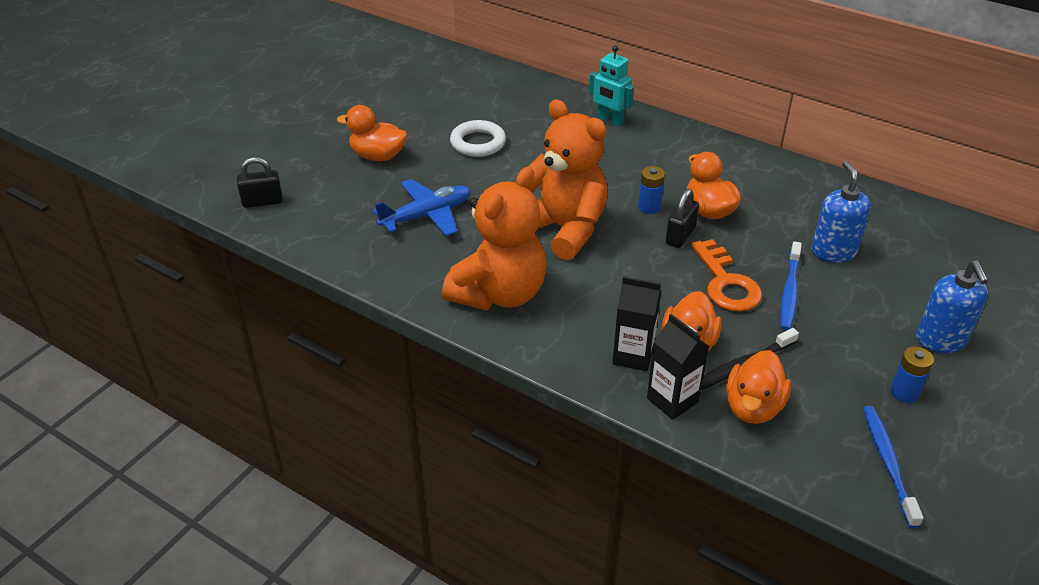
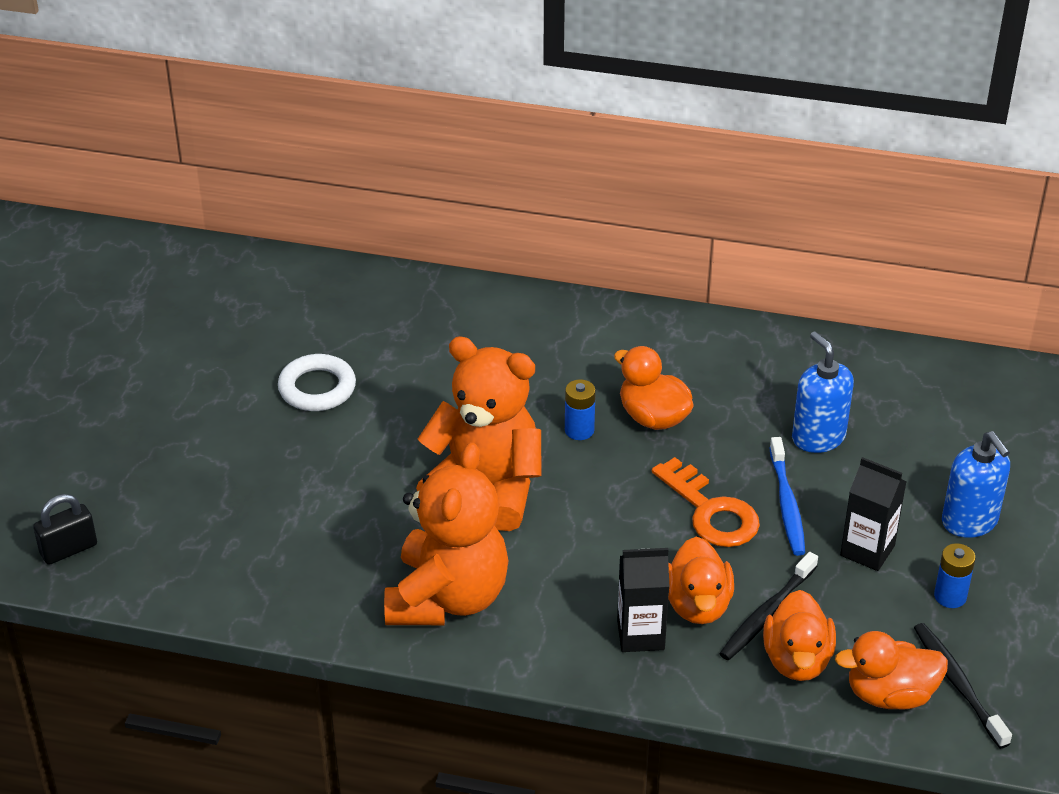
camera: 20 degrees left, 0 degrees up
orange duck [337,105,407,161] -> orange duck moved to [835,631,948,709]
blue plane [373,179,471,236] -> none
turquoise robot [589,45,634,127] -> none
black carton [647,314,709,420] -> black carton moved to [840,457,906,571]
black padlock [666,189,699,248] -> none
blue toothbrush [863,406,923,528] -> black toothbrush [914,623,1012,749]

